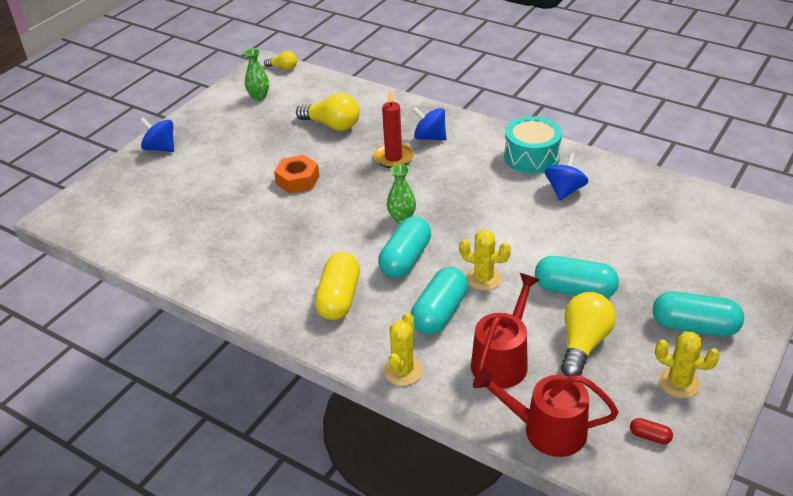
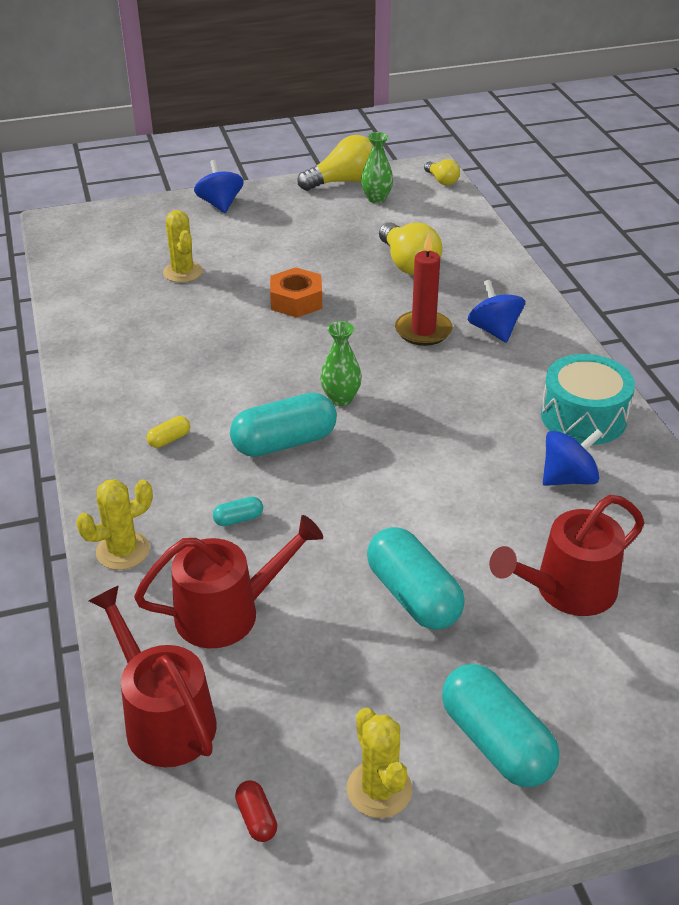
camera: 40 degrees right, 0 degrees up
yellow capsule [315,252,360,320] -> yellow capsule [147,416,190,448], size x0.44
turquoise capsule [411,267,468,334] -> turquoise capsule [213,497,263,526], size x0.44
yellow cactus [459,230,511,290] -> yellow cactus moved to [163,210,203,283]
yellow light bulb [561,292,616,377] -> yellow light bulb moved to [297,135,372,191]
none -> red watering can [489,495,644,616]

